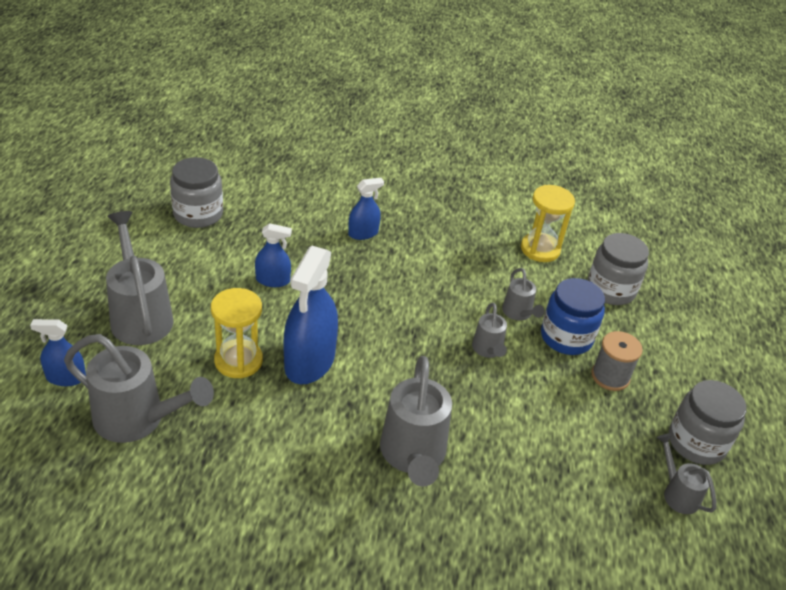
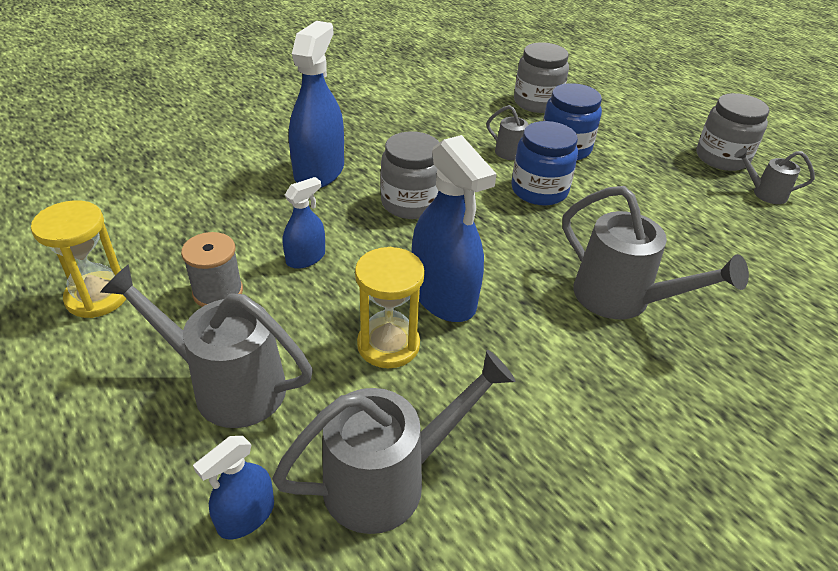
camera: 45 degrees left, 0 degrees up
grey jar [170,157,223,228] -> grey jar moved to [381,131,439,219]
blue spray bottle [348,178,384,240] -> blue spray bottle [289,21,344,188], size x1.89
grey watering can [472,303,507,358] -> blue jar [511,121,578,205]
yellow hourglass [521,185,575,262] -> yellow hourglass moved to [31,200,126,318]
grey spool [591,331,643,391] -> grey spool moved to [181,232,243,307]

